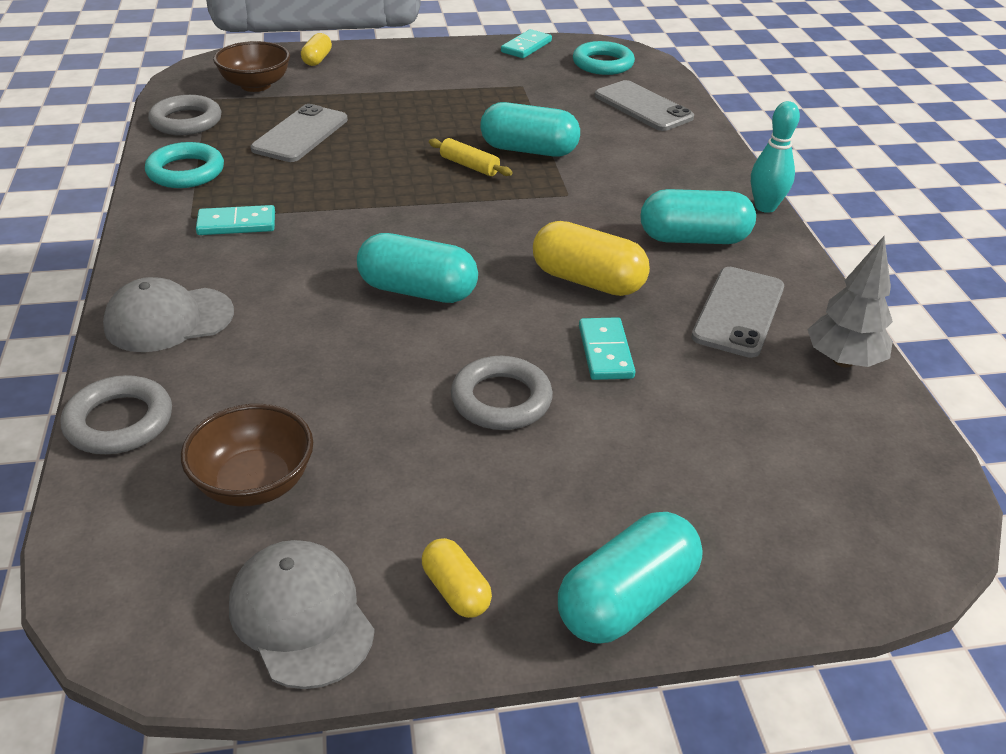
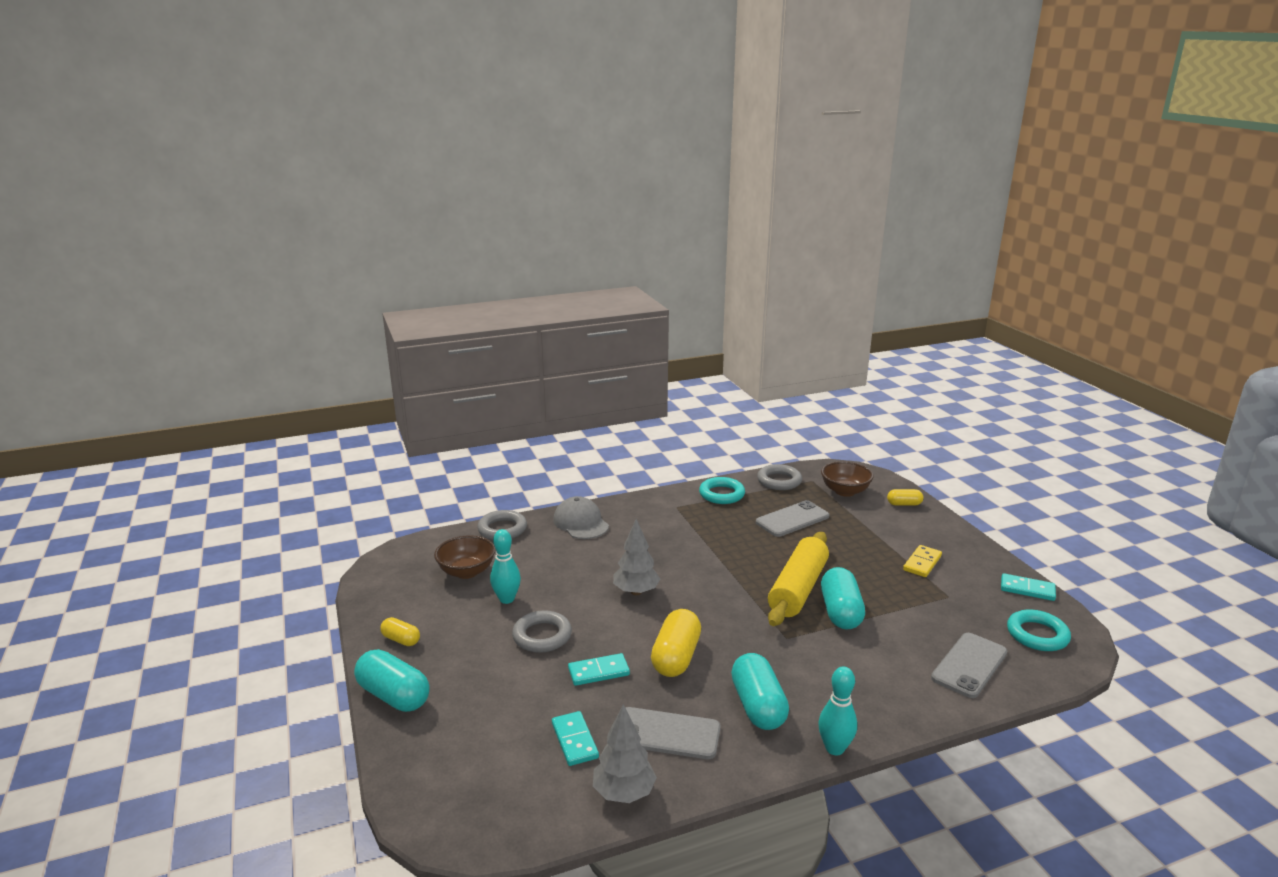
camera: 80 degrees right, 15 degrees down
turquoise domino [196,205,275,235] -> turquoise domino moved to [552,711,599,766]
grey cap [229,540,375,689] -> none
grey phone [251,104,348,162] -> grey phone turned 45 degrees counterclockwise [756,500,829,537]
turquoise capsule [357,233,478,303] -> grey tree [613,519,660,595]
yellow capsule [422,538,492,618] -> yellow capsule turned 75 degrees clockwise [380,617,420,646]
yellow rolling pin [429,138,513,176] -> yellow rolling pin [768,532,829,626], size x2.25
none -> turquoise bowling pin [490,529,521,604]
none -> yellow domino [903,545,942,577]

